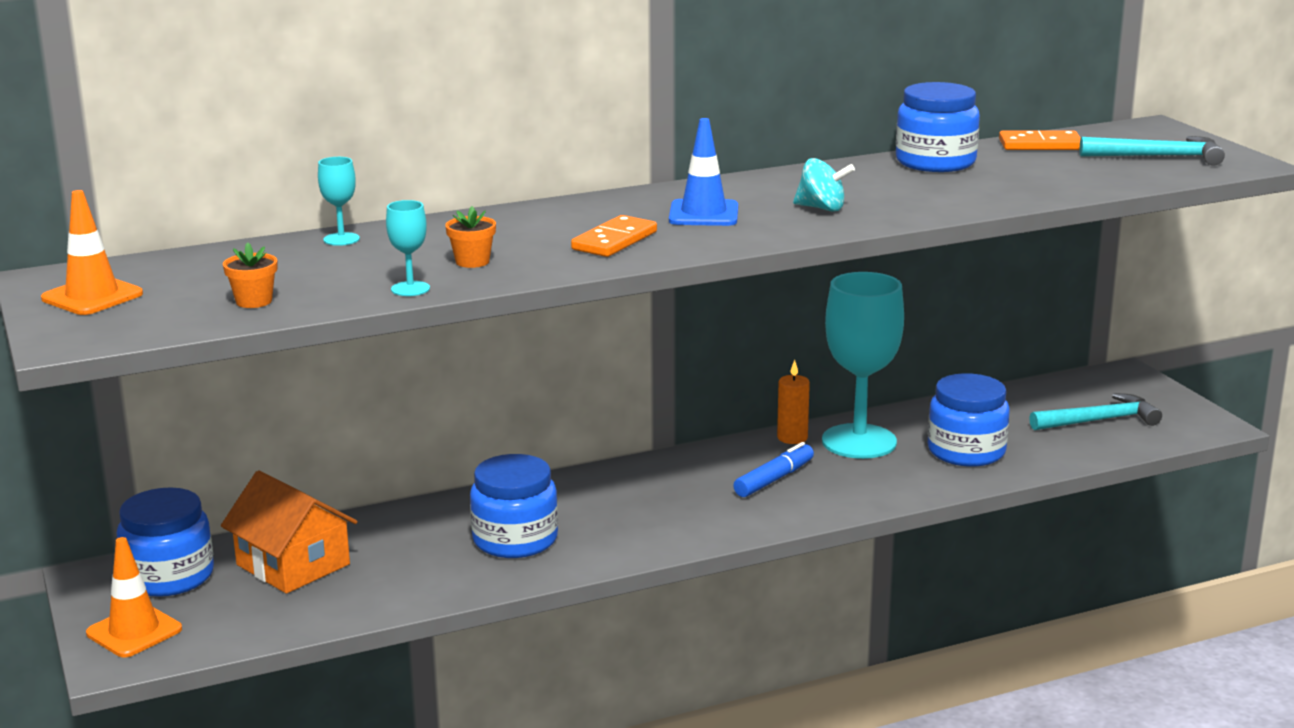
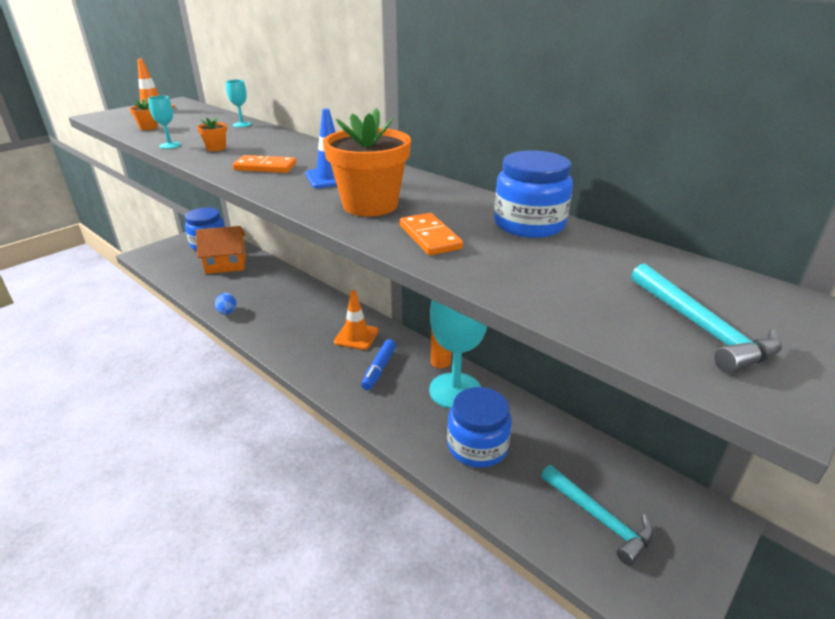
camera: 65 degrees right, 10 degrees up
orange traffic cone [86,537,182,658] -> orange traffic cone moved to [334,290,379,350]
orange house [221,470,358,594] -> orange house turned 60 degrees clockwise [196,226,246,274]
blue jar [470,454,558,558] -> none
blue marker [733,442,814,497] -> blue marker turned 90 degrees clockwise [361,339,396,390]
turquoise spinning top [793,158,855,212] -> orange flower pot [323,108,411,217]
orange domino [999,131,1081,150] -> orange domino moved to [400,213,463,255]
none -> blue egg [215,293,236,315]

